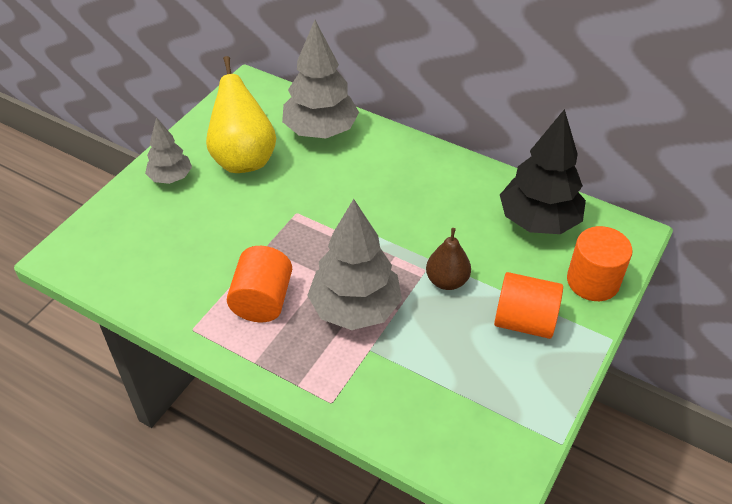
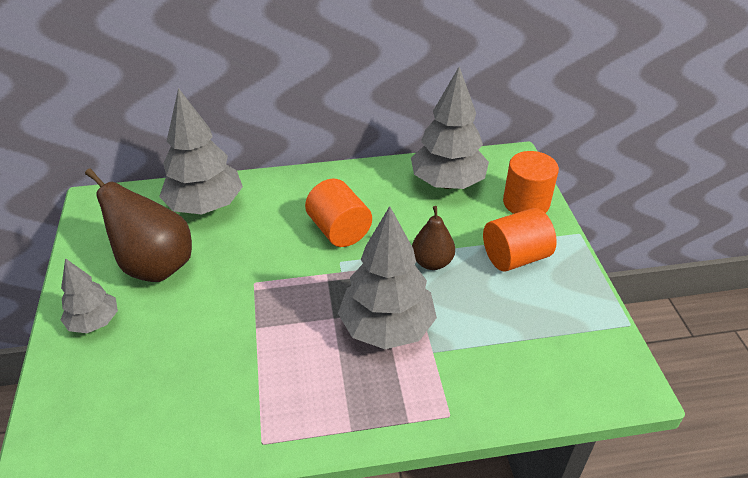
camera: 40 degrees left, 5 degrees down
yellow pear [206,56,276,173] -> brown pear [85,168,192,282]
orange cylinder [227,246,292,322] -> orange cylinder moved to [305,179,372,247]
black tree [500,109,586,234] -> grey tree [411,67,489,189]

